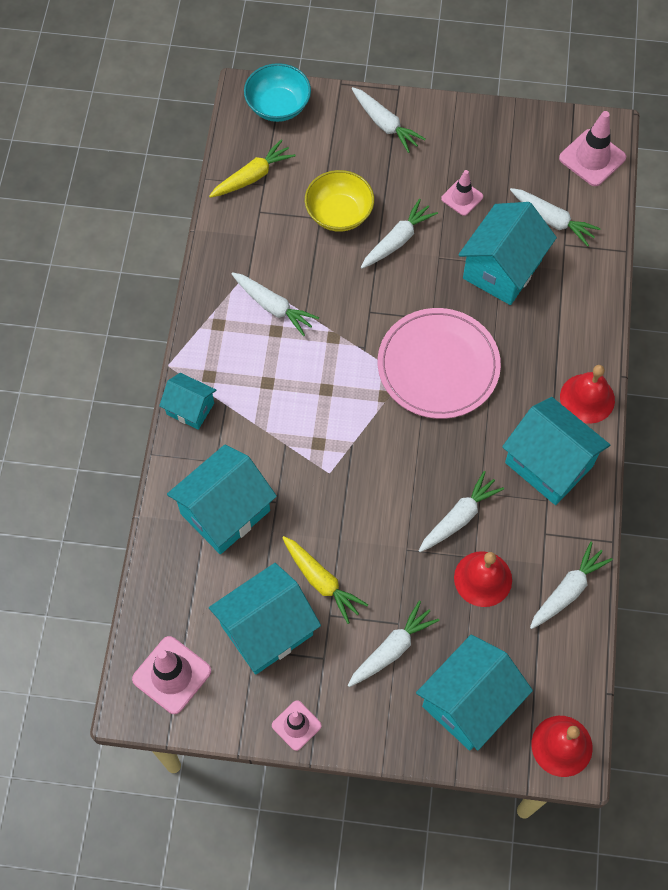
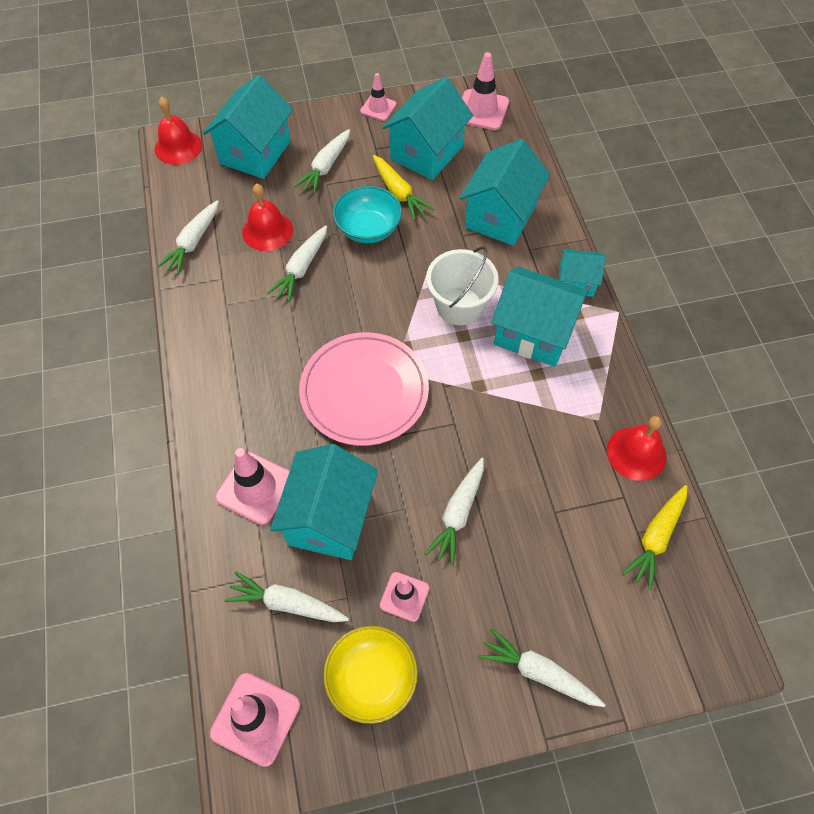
camera: 160 degrees right, 5 degrees down
white carrot [231,272,319,336] -> none
turquoise bowl [244,63,311,122] -> turquoise bowl moved to [333,186,402,243]
yellow carrot [282,536,368,624] -> yellow carrot turned 150 degrees counterclockwise [373,155,434,220]
yellow bowl [305,170,374,232] -> yellow bowl moved to [323,626,418,724]
turquoise house [502,397,610,505] -> turquoise house moved to [491,267,589,367]
red bell [560,365,615,424] -> red bell moved to [607,416,666,481]
none -> pink traffic cone [215,448,290,525]
none -> white bucket [426,246,498,325]

